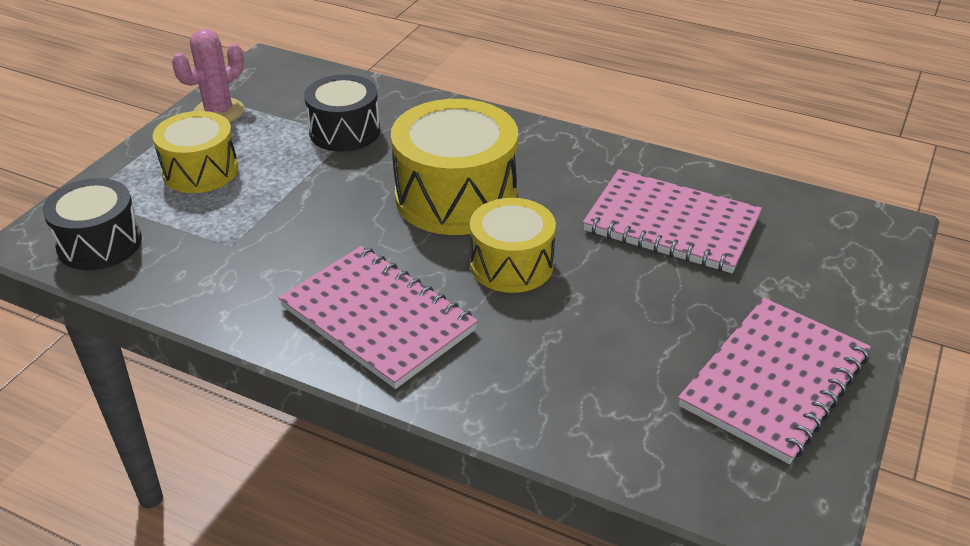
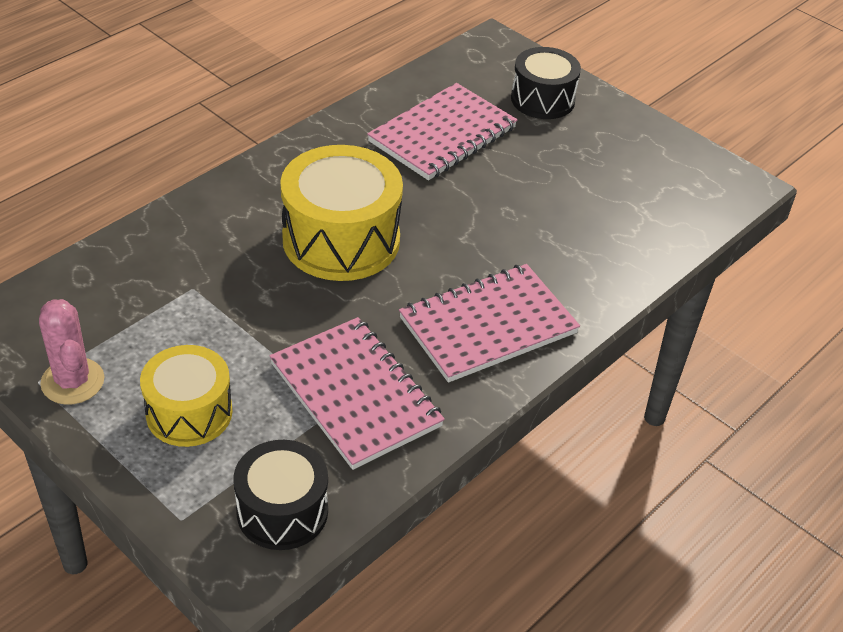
camera: 75 degrees left, 5 degrees up
black drum [304,74,380,152] -> black drum moved to [511,47,581,119]
yellow drum [470,198,556,293] -> none
pink notebook [678,298,871,464] -> pink notebook moved to [269,317,445,470]

